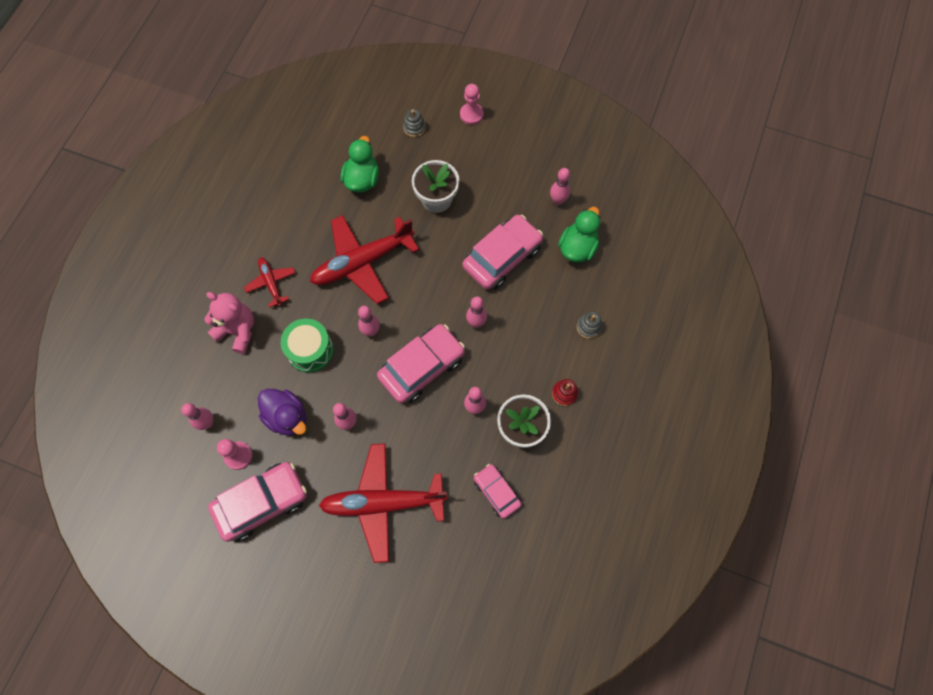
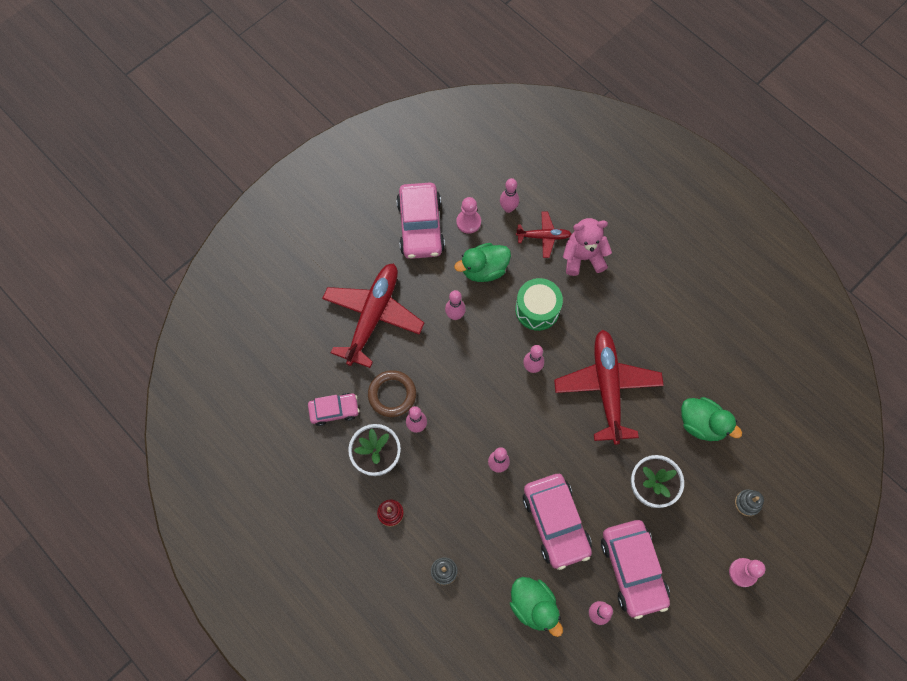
camera: 115 degrees right, 0 degrees up
pink teddy bear [204,292,254,354] -> pink teddy bear turned 150 degrees counterclockwise [563,218,612,276]
red plane [244,257,295,308] -> red plane moved to [516,211,572,258]
purple duck [258,389,306,435] -> green duck [454,243,511,282]
pink car [377,324,465,403] -> pink car moved to [601,520,670,619]
none -> brown ring [368,370,416,417]

